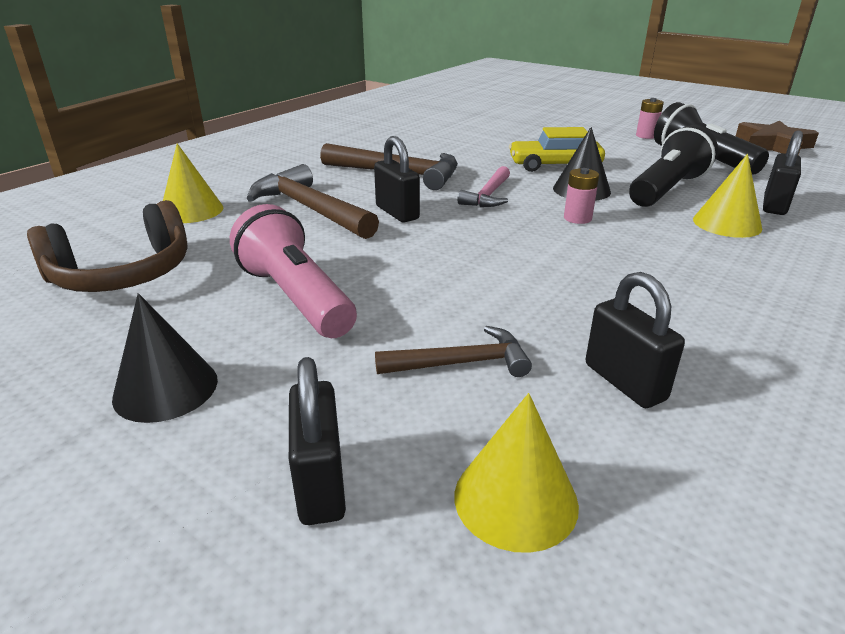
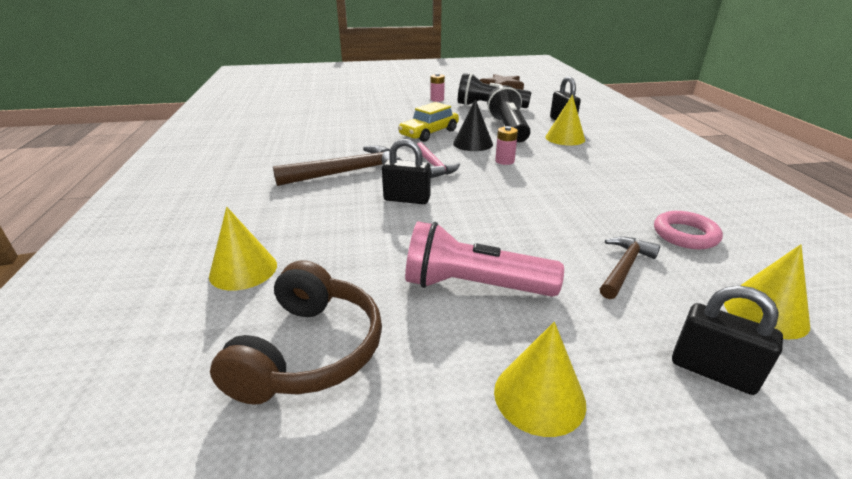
camera: 45 degrees left, 0 degrees up
black cone [112,293,218,423] -> yellow cone [494,322,586,437]
brown hammer [247,164,379,239] -> none
black padlock [586,272,685,408] -> pink ring [654,211,723,249]

